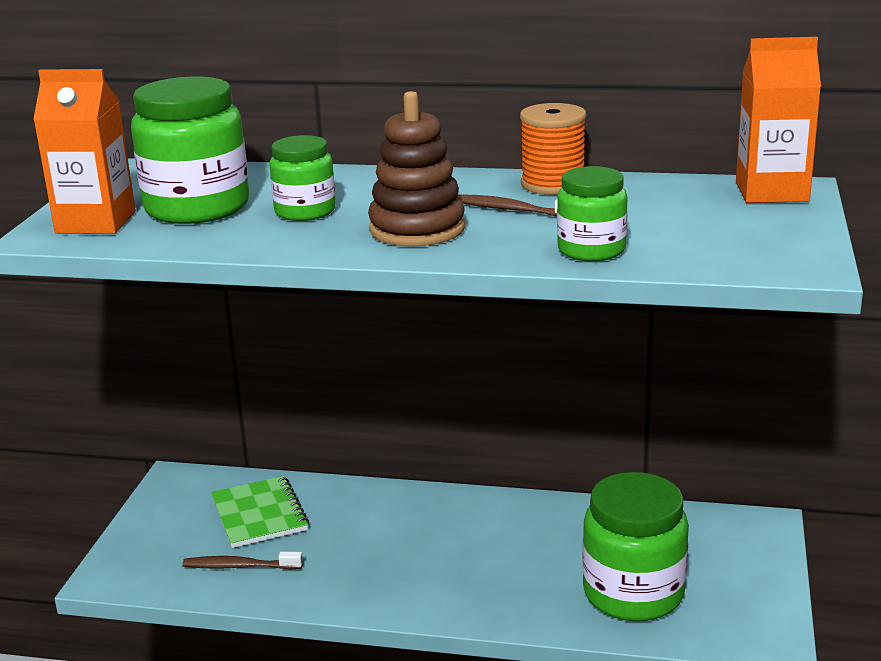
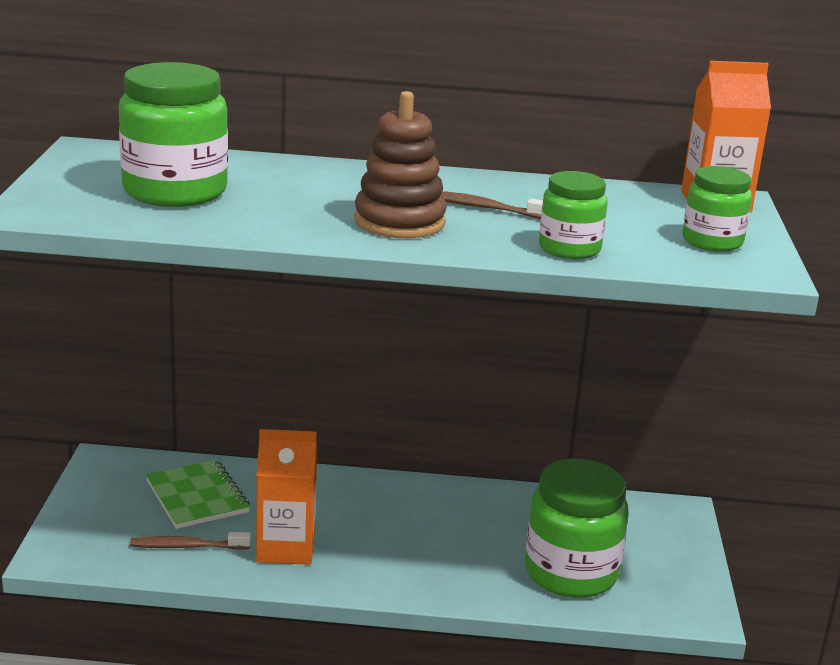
camera: 10 degrees left, 0 degrees up
orange carton [33,69,136,234] -> orange carton moved to [256,429,317,565]
green jar [269,135,336,221] -> green jar moved to [682,166,752,252]
orange spool [520,103,587,195] -> none

